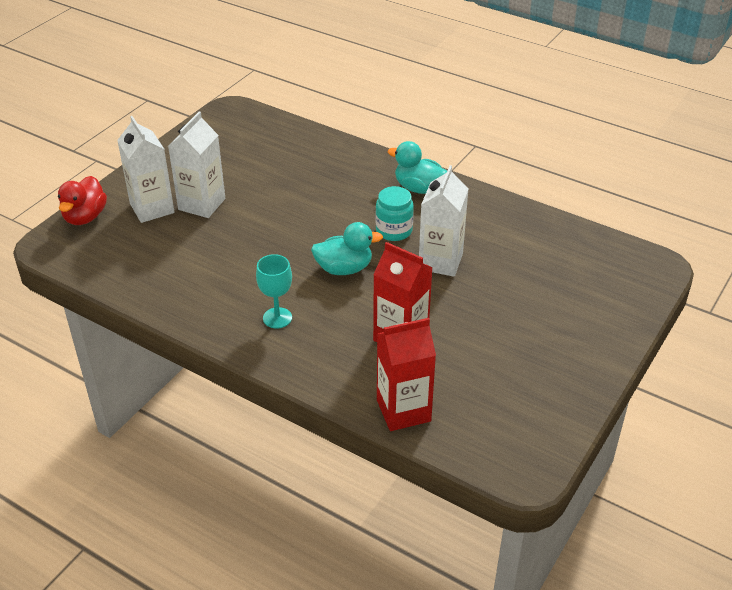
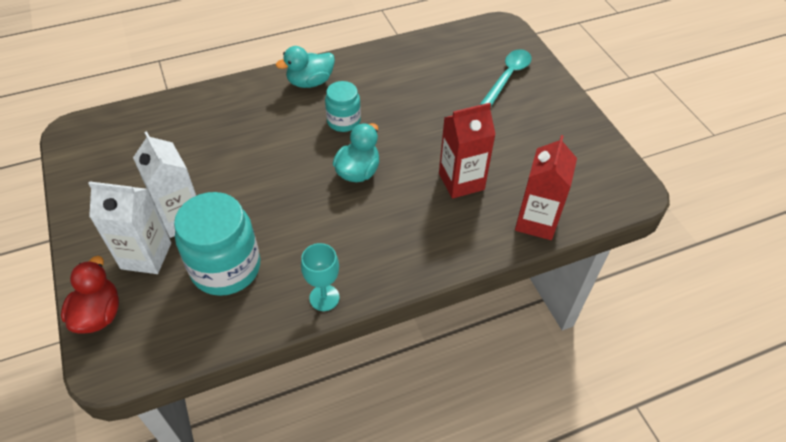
camera: 55 degrees left, 10 degrees up
red duck [58,176,107,225] -> red duck turned 135 degrees counterclockwise [61,256,119,334]
turquoise goblet [256,254,292,329] -> turquoise goblet moved to [301,243,340,311]
white carton [419,165,468,277] -> none
none -> turquoise jar [174,192,260,296]
none -> turquoise spoon [480,49,532,106]

